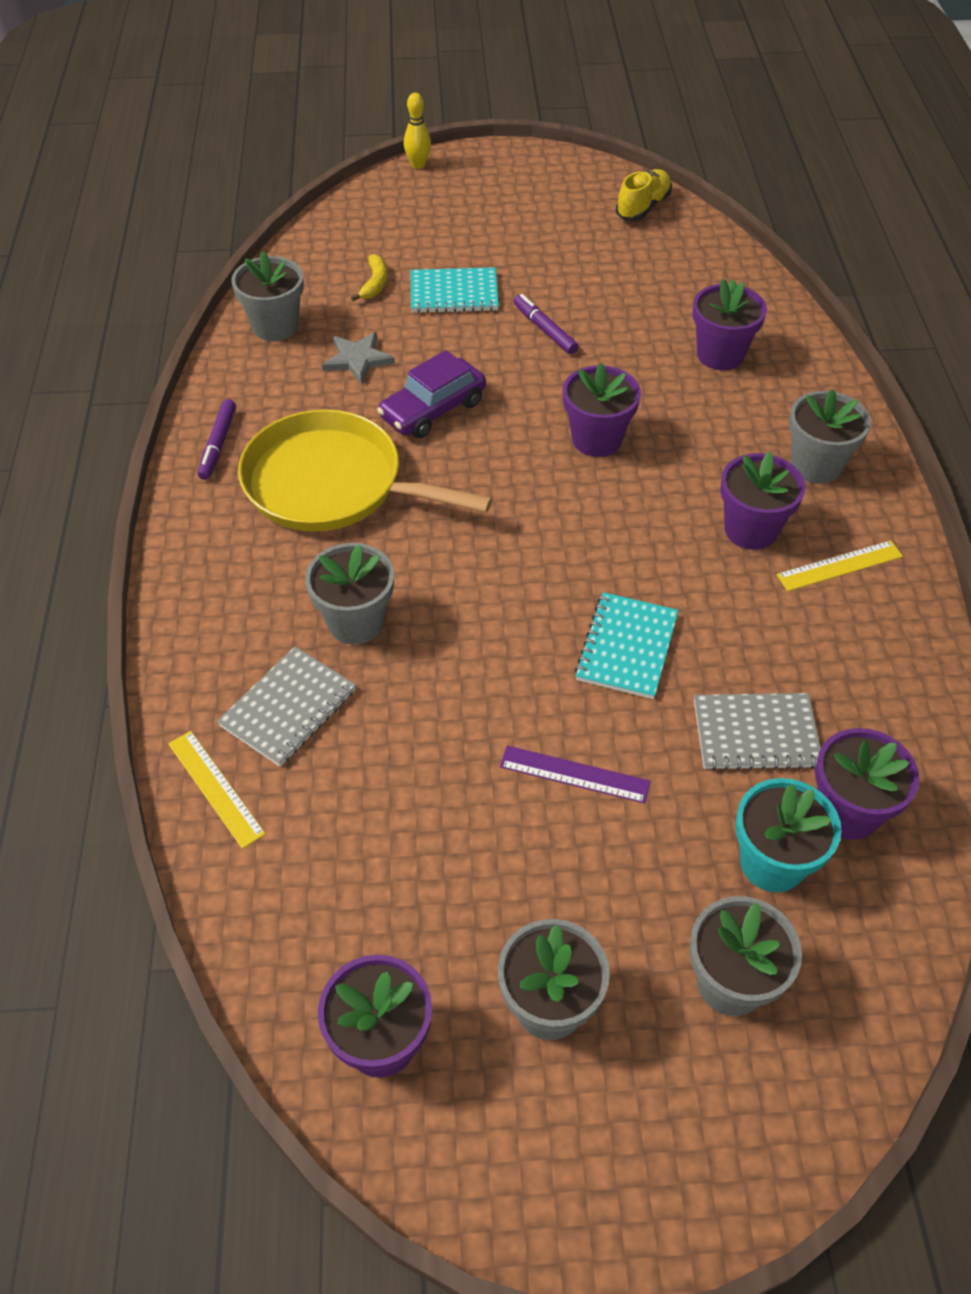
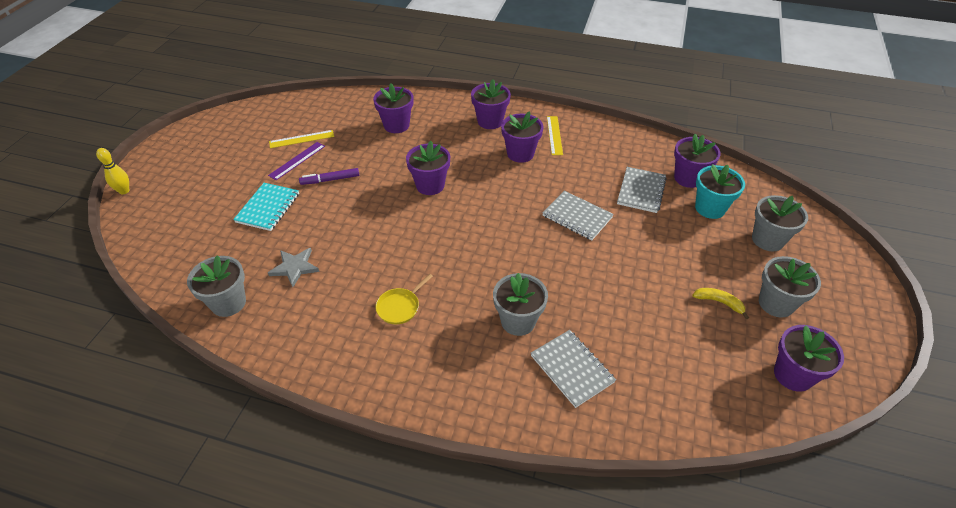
camera: 70 degrees left, 5 degrees down
yellow ruler [168,731,266,849] -> yellow ruler moved to [269,130,334,148]
purple marker [198,399,236,480] -> none
yellow pan [238,409,492,532] -> yellow pan [375,274,433,324], size x0.41
yellow banana [351,254,388,301] -> yellow banana moved to [692,288,749,319]
purple car [377,350,486,438] -> none
purple ruler [500,745,651,804] -> purple ruler moved to [268,142,325,180]
turquoise notebook [575,592,679,699] -> grey notebook [542,191,614,240]
yellow shoe [616,169,672,221] -> none
grey flower pot [789,389,871,484] -> purple flower pot [471,79,511,129]

